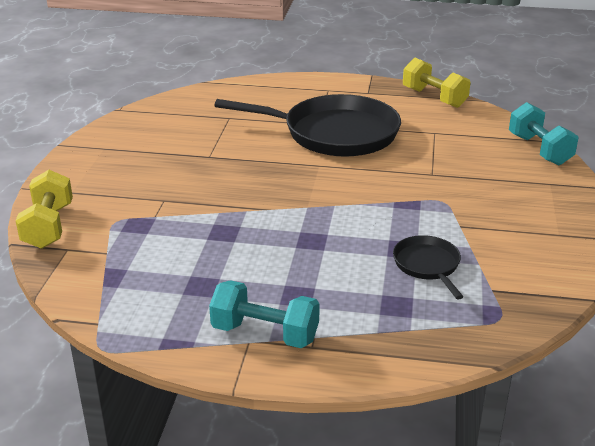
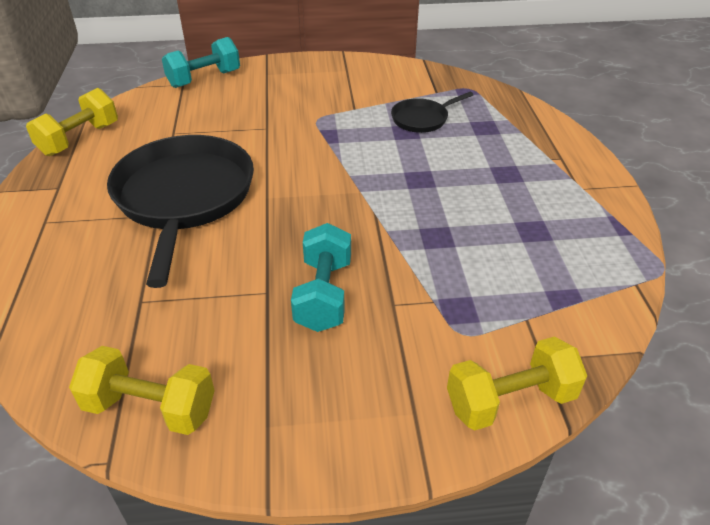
camera: 105 degrees left, 10 degrees up
turquoise dumbbell [209,280,320,348] -> turquoise dumbbell moved to [291,223,351,332]
none -> yellow dumbbell [69,346,215,435]

